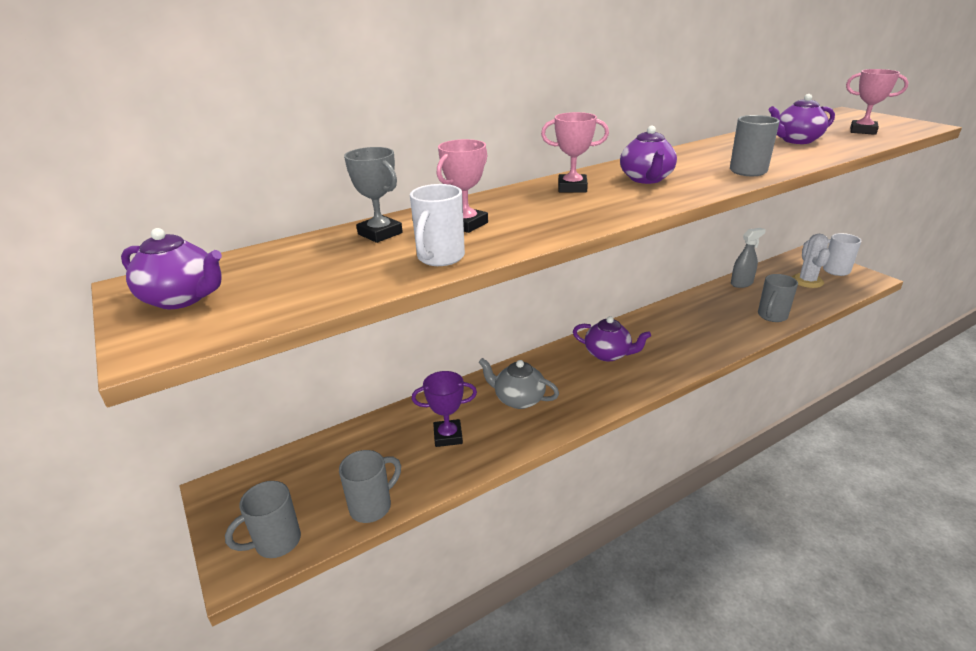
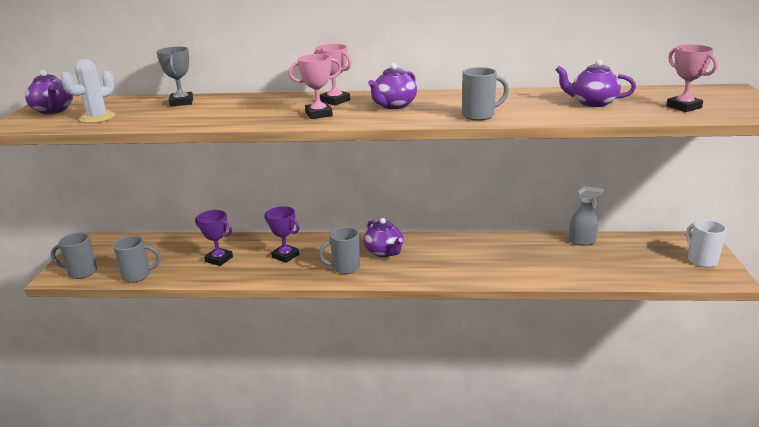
camera: 35 degrees right, 5 degrees down
white mug [410,184,465,266] -> none
pink trophy [437,139,488,233] -> pink trophy moved to [288,54,342,119]
grey teapot [479,358,559,409] -> purple trophy [265,206,299,263]
grey mug [758,274,798,322] -> grey mug moved to [318,227,360,274]
white cactus [792,234,830,288] -> white cactus moved to [61,59,116,123]

